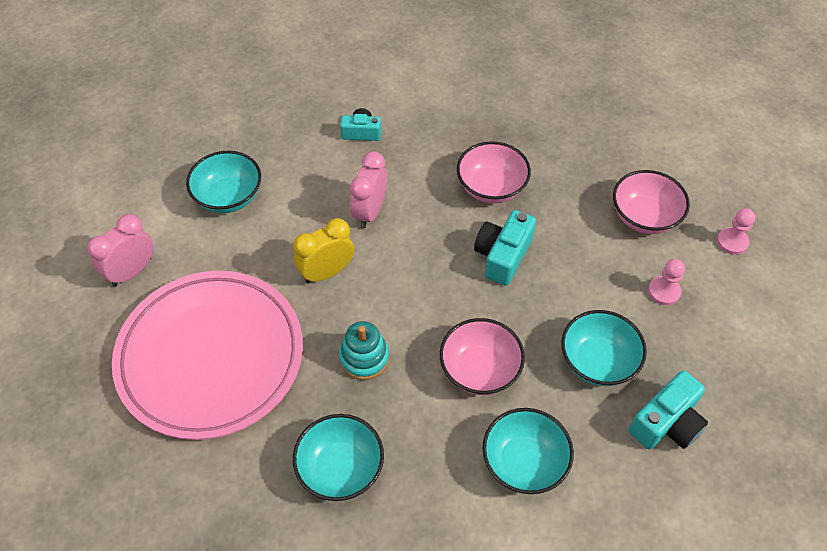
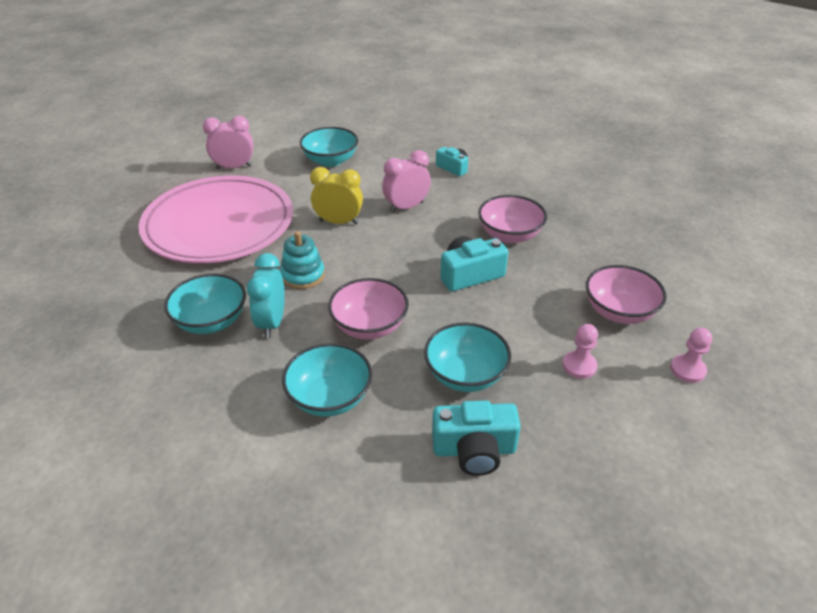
camera: 40 degrees right, 15 degrees down
none -> turquoise clock [247,253,285,338]

